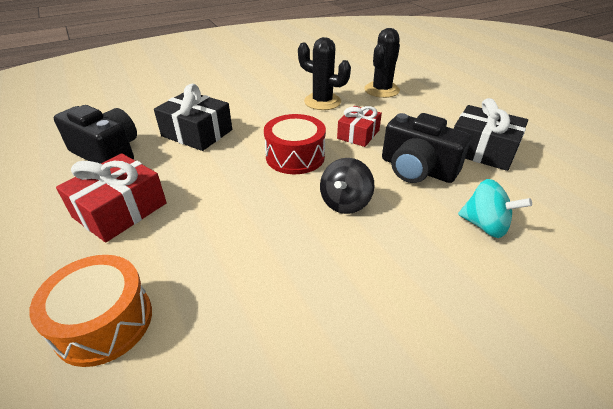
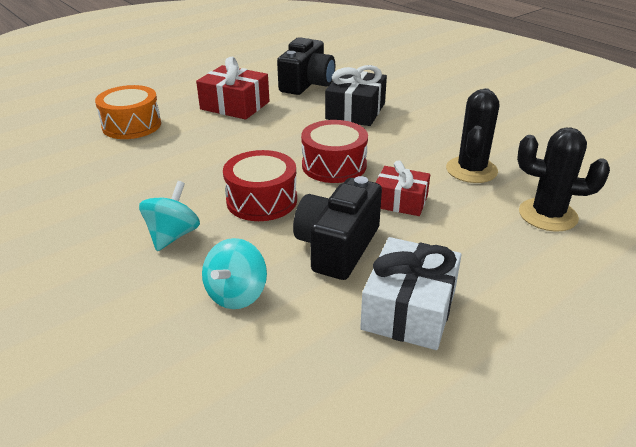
camera: 80 degrees right, 5 degrees down
black spinning top [320,158,374,214] -> red drum [223,150,297,221]
black gift [454,98,528,171] -> white gift [360,237,461,350]
none -> turquoise spinning top [139,181,200,251]

